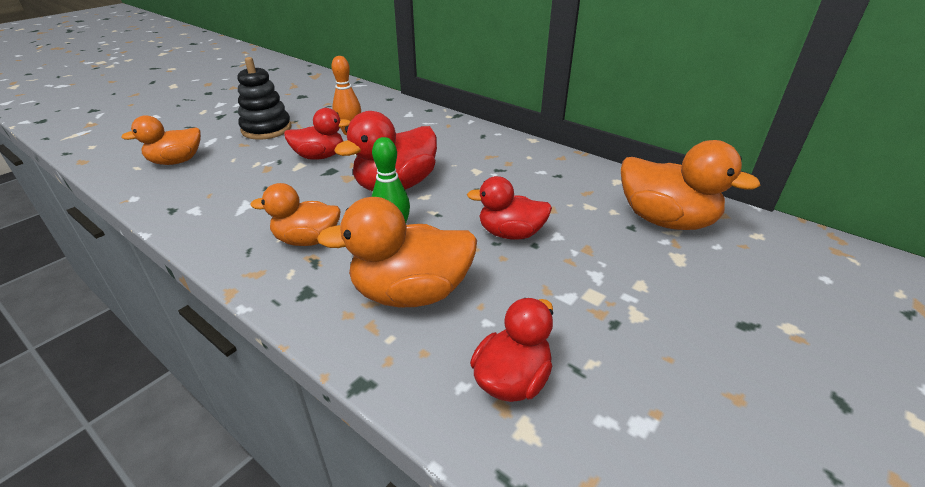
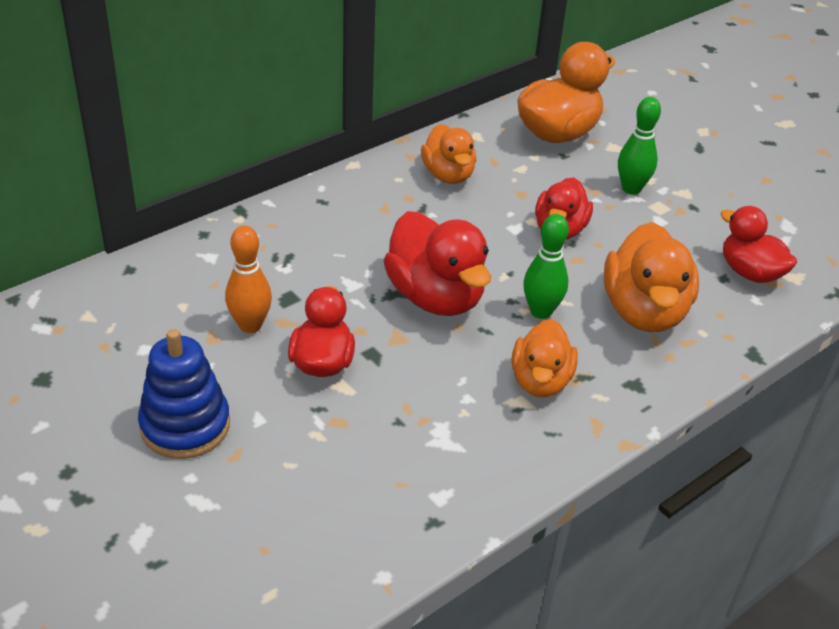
camera: 80 degrees left, 5 degrees up
orange duck [121,115,201,165] -> orange duck moved to [421,124,476,184]
black stacking toy [237,57,291,140] -> blue stacking toy [138,329,230,459]
none -> green bowling pin [618,97,661,195]

